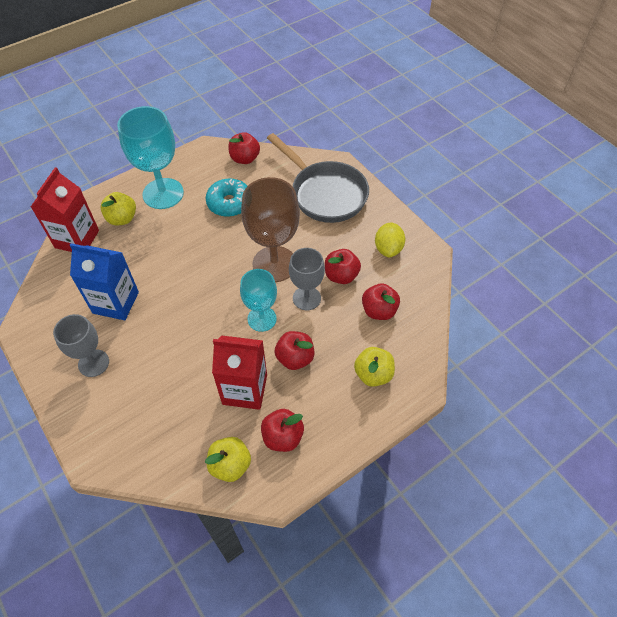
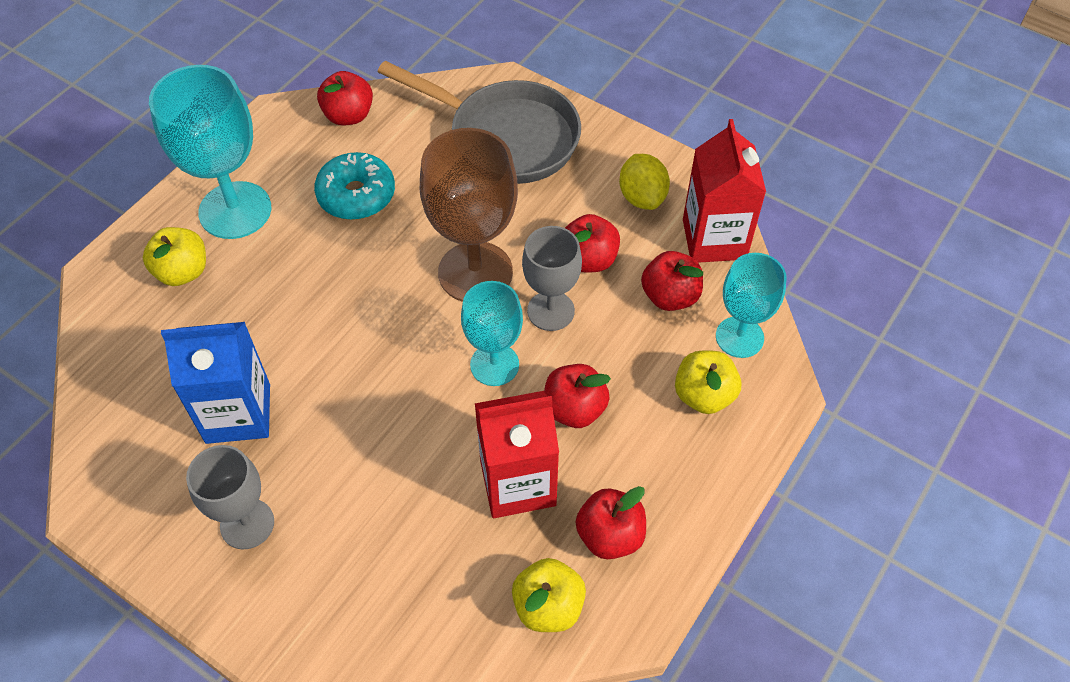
camera: 20 degrees left, 0 degrees up
red carton [31,167,99,252] -> red carton moved to [683,119,766,263]
none -> turquoise goblet [716,253,786,358]

